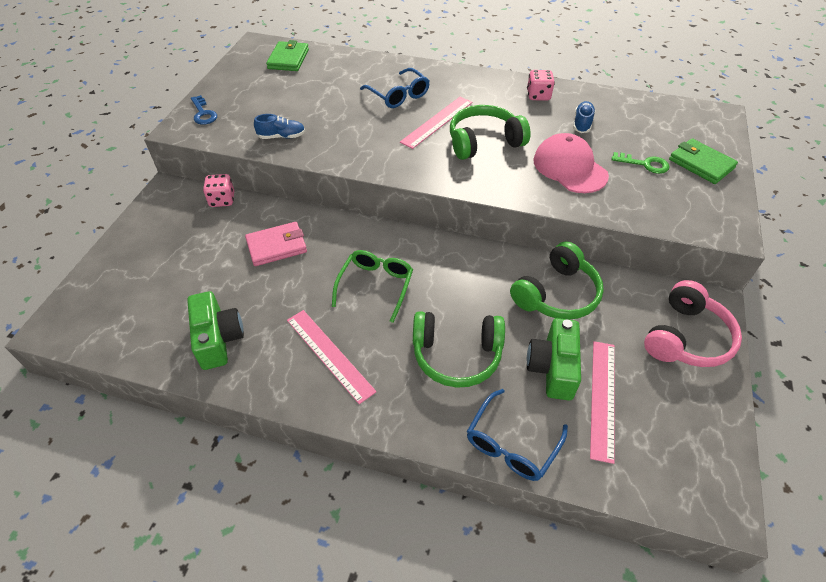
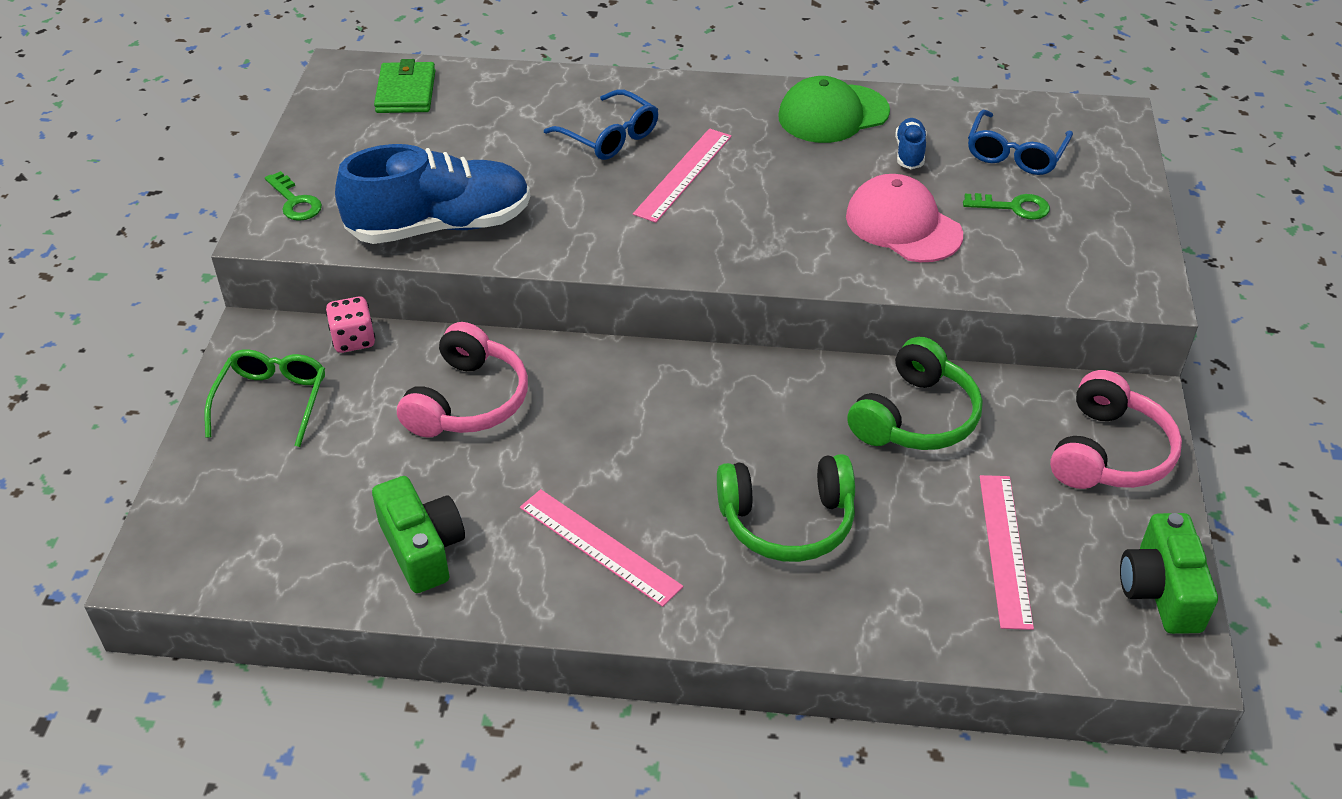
camera: 10 degrees left, 5 degrees down
blue key [191,95,217,125] -> green key [265,171,322,221]
pink wallet [245,222,307,266] -> pink headphones [397,322,528,438]
blue shoe [254,114,305,139] -> blue shoe [335,144,530,244], size x2.37
green glasses [332,250,413,323] -> green glasses moved to [204,349,325,447]
green headphones [450,105,531,160] -> none
blue glasses [467,389,568,481] -> blue glasses moved to [968,110,1073,175]
pink dice [527,70,555,101] -> green cap [778,76,890,143]
green camera [527,318,581,400] -> green camera moved to [1120,513,1218,634]
green wallet [669,138,738,184] -> none

